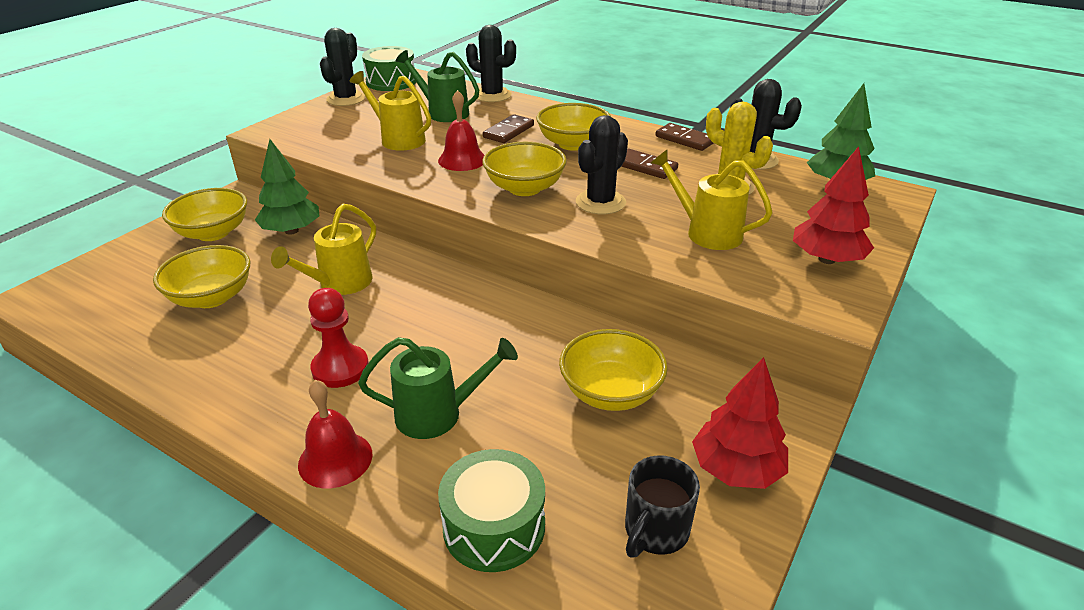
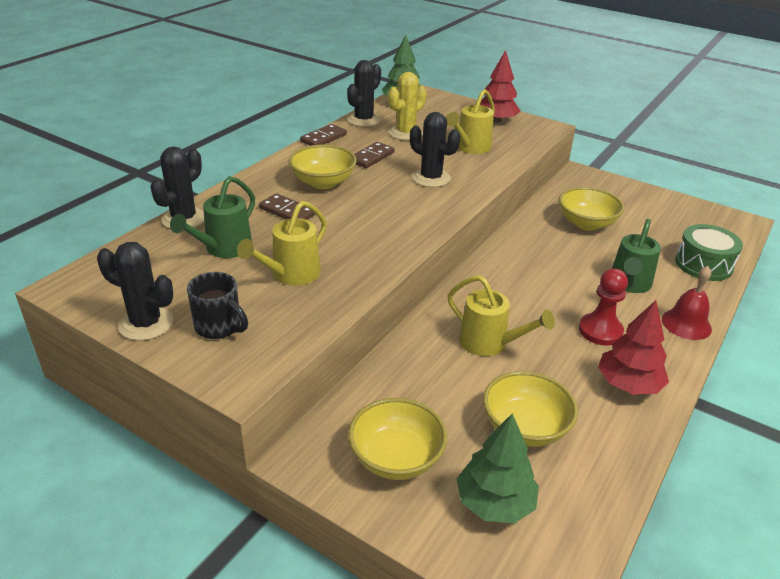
camera: 90 degrees left, 0 degrees up
green tree [255,139,319,235] -> green tree moved to [457,413,539,524]
green watering can [358,337,518,439] -> green watering can turned 150 degrees counterclockwise [612,219,661,293]
green drum [362,46,416,91] -> none
red bell [438,90,484,171] -> none
yellow bowl [482,142,567,196] -> none
black mug [625,455,700,558] -> black mug moved to [187,272,248,339]
red tree [692,357,788,489] -> red tree moved to [598,300,669,394]

